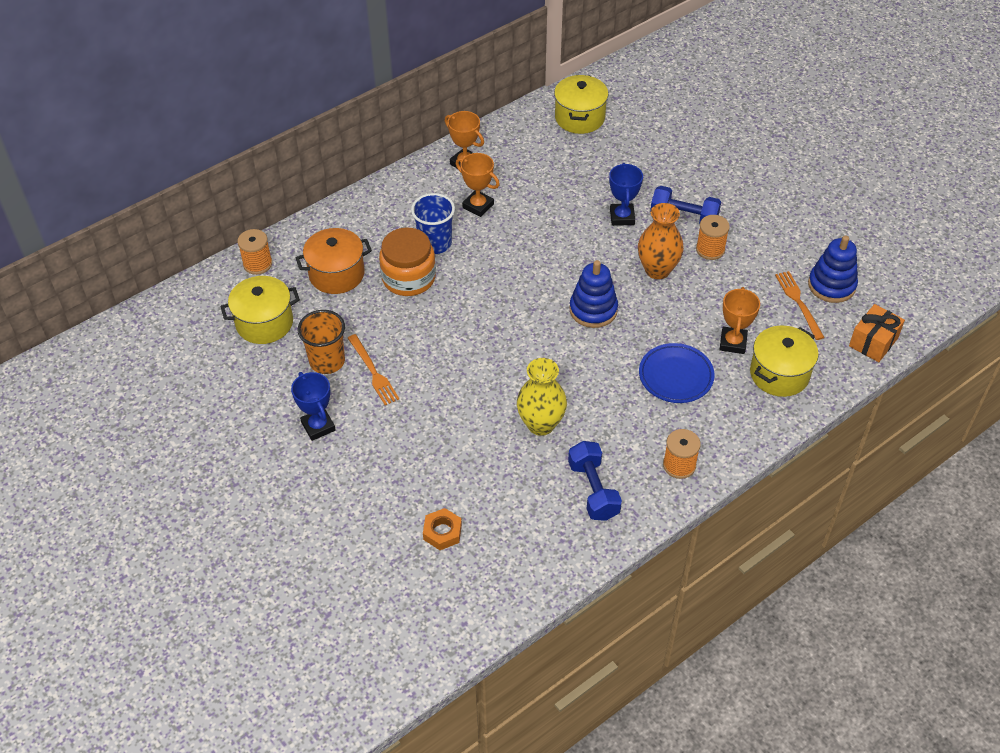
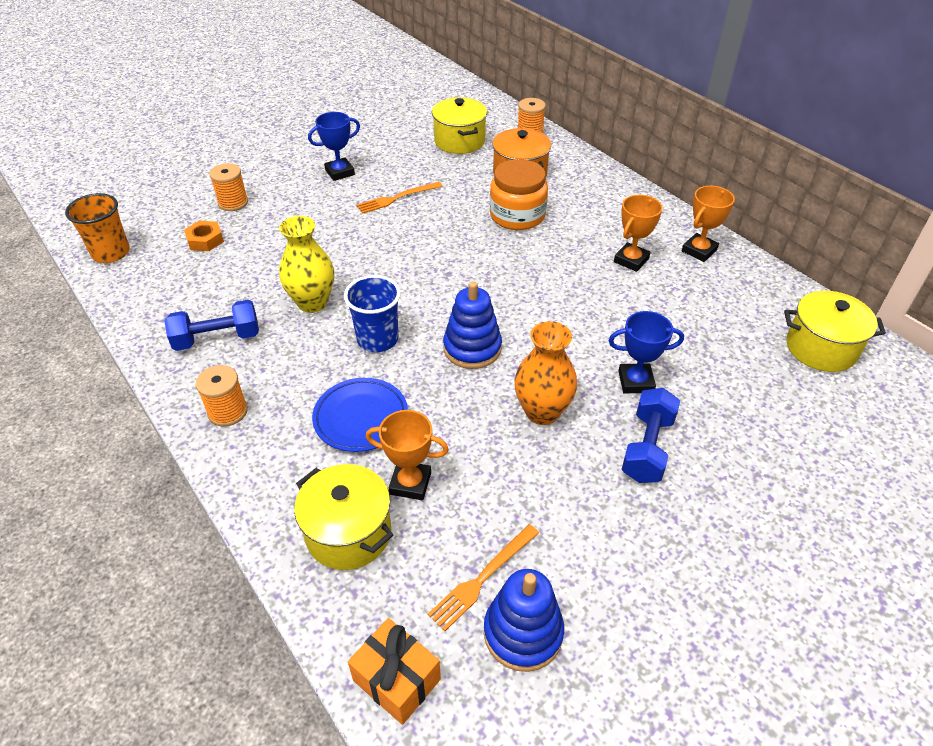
camera: 90 degrees right, 5 degrees down
orange cup [298,310,345,374] -> orange cup moved to [65,193,130,263]
blue cup [411,193,455,254] -> blue cup moved to [344,275,401,352]
orange spool [696,215,730,260] -> orange spool moved to [209,163,248,211]
orange fork [775,271,825,340] -> orange fork turned 150 degrees clockwise [428,524,539,631]

